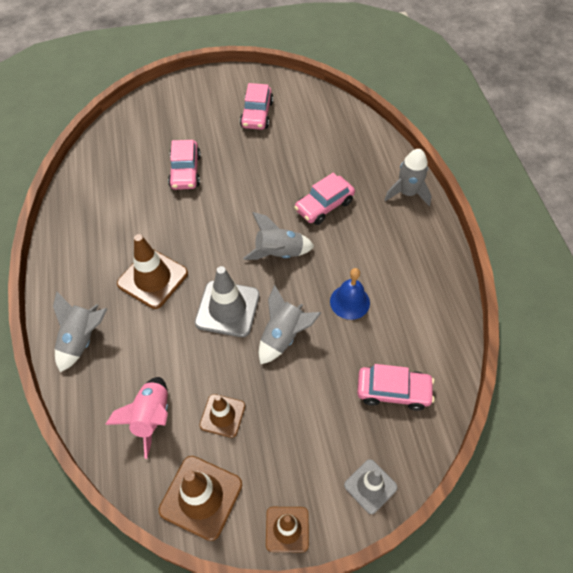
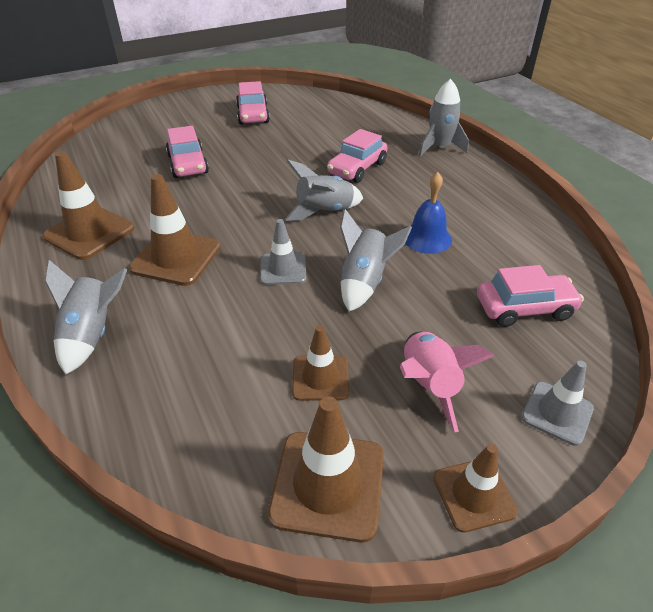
camera: 15 degrees left, 15 degrees down
pink rocket [105,377,168,459] -> pink rocket moved to [400,332,494,432]
grey traffic cone [195,266,260,337] -> grey traffic cone [260,219,306,285], size x0.62
none -> brown traffic cone [43,151,134,260]

